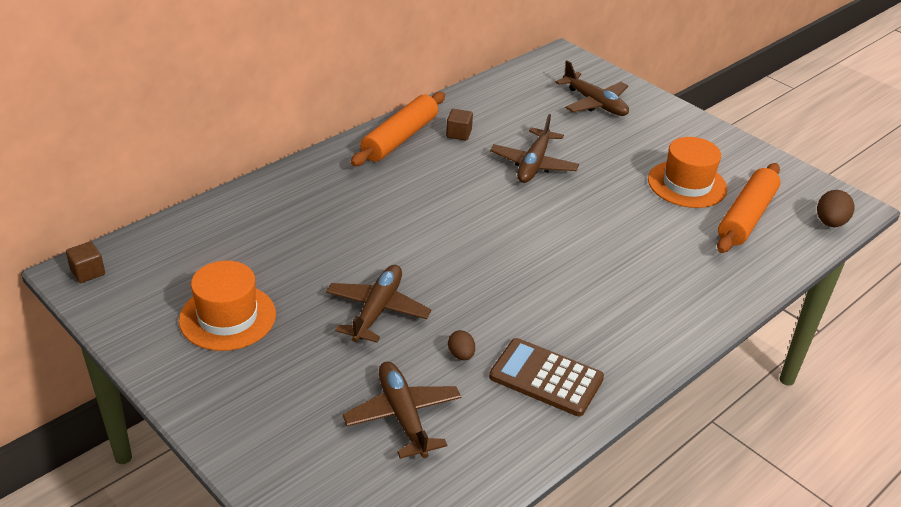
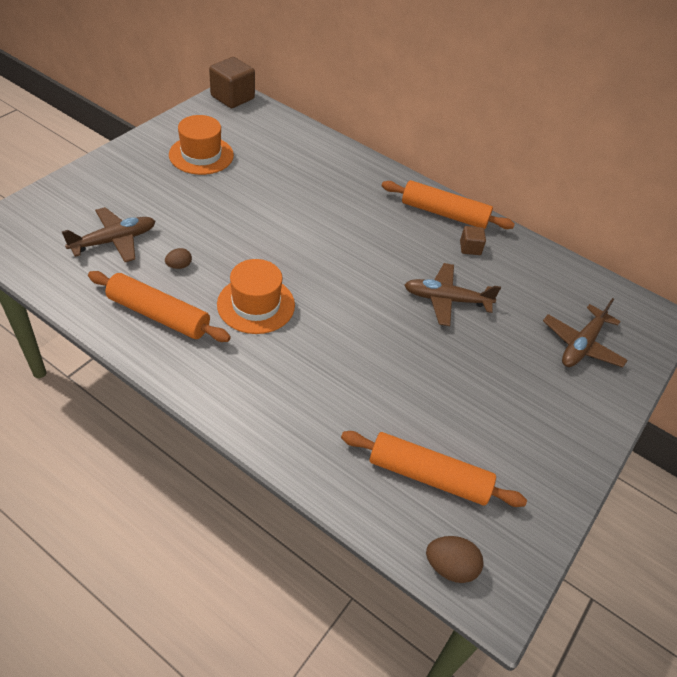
camera: 75 degrees right, 10 degrees up
brown cube [66,241,105,283] -> brown cube [209,57,255,108], size x1.91
brown plane [326,265,431,343] -> none
brown calculator [489,338,604,416] -> orange rolling pin [88,271,231,342]
orange hat [648,137,727,208] -> orange hat moved to [217,259,295,334]

